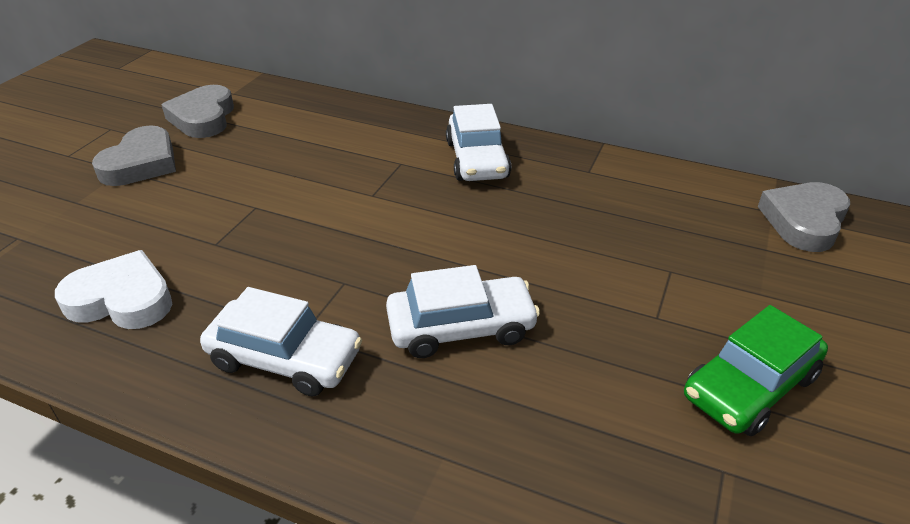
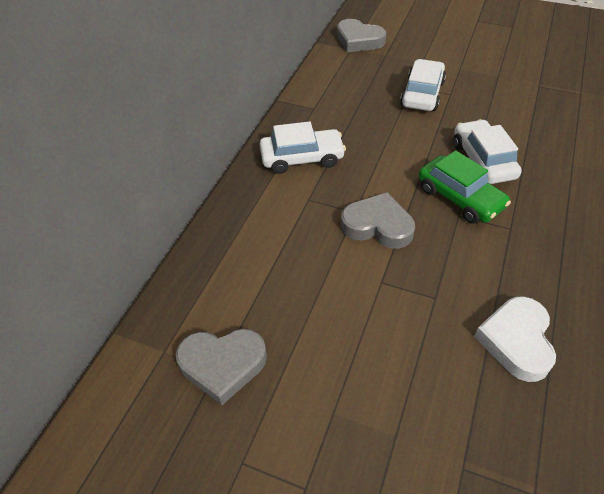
camera: 90 degrees left, 10 degrees up
grey heart [92,125,176,186] -> grey heart moved to [341,192,415,249]
white car [200,287,362,397] -> white car moved to [400,59,446,111]
green car [684,305,828,436] -> green car moved to [419,150,511,224]

